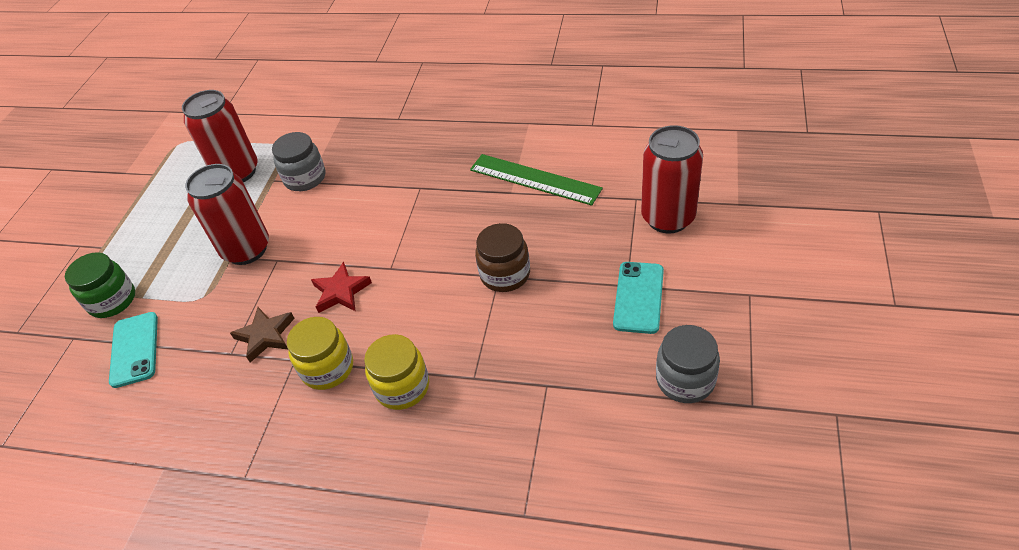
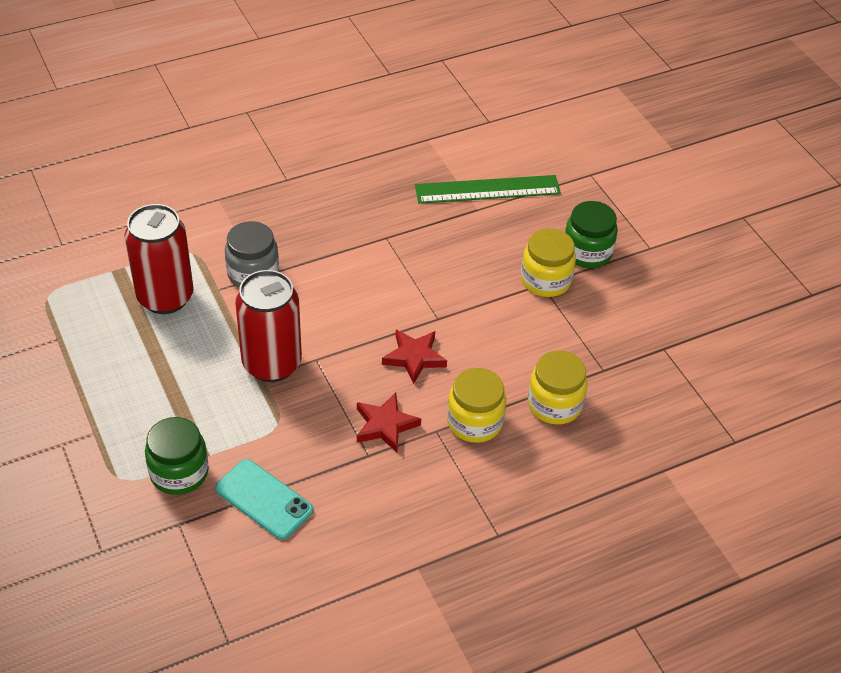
camera: 45 degrees left, 0 degrees up
brown star [230,307,295,363] -> red star [357,393,421,452]
brown jar [475,223,530,292] -> yellow jar [521,228,576,297]
turquoise phone [613,262,664,334] -> none
red can [641,125,703,233] -> none
grey jar [656,325,720,403] -> none
none -> green jar [565,201,618,268]

